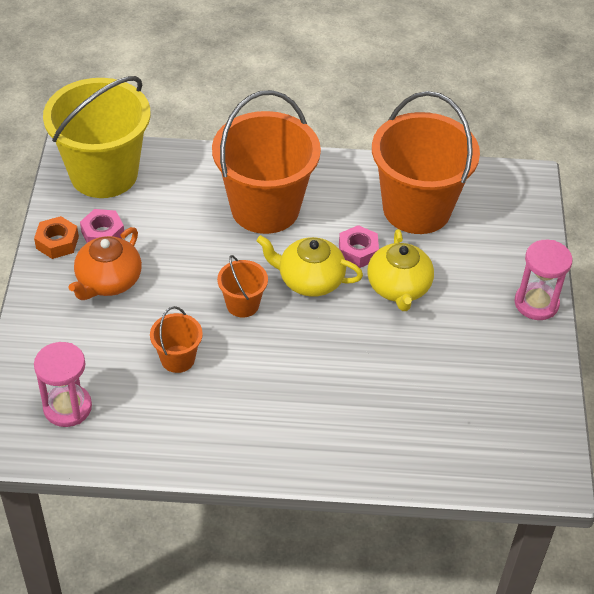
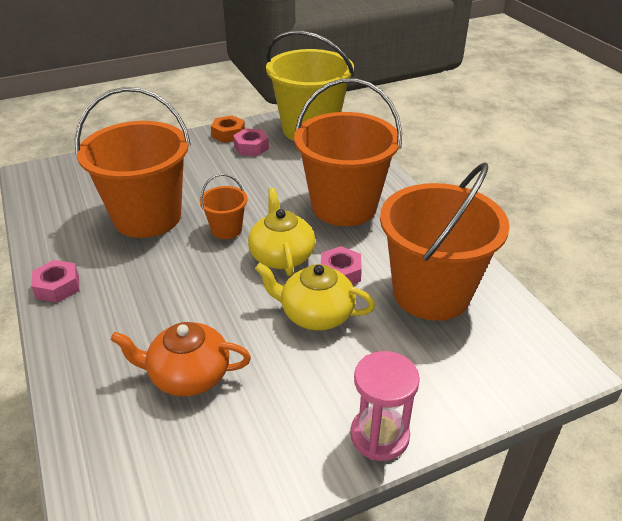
camera: 65 degrees right, 10 degrees down
pink hourglass [34,342,92,427] -> none
orange teapot [69,227,142,300] -> orange teapot moved to [110,322,251,397]
orange bucket [150,306,203,373] -> orange bucket [75,87,191,238], size x2.23
yellow teapot [367,229,434,311] -> yellow teapot turned 45 degrees clockwise [255,263,375,330]
none -> pink nut [31,260,79,303]

